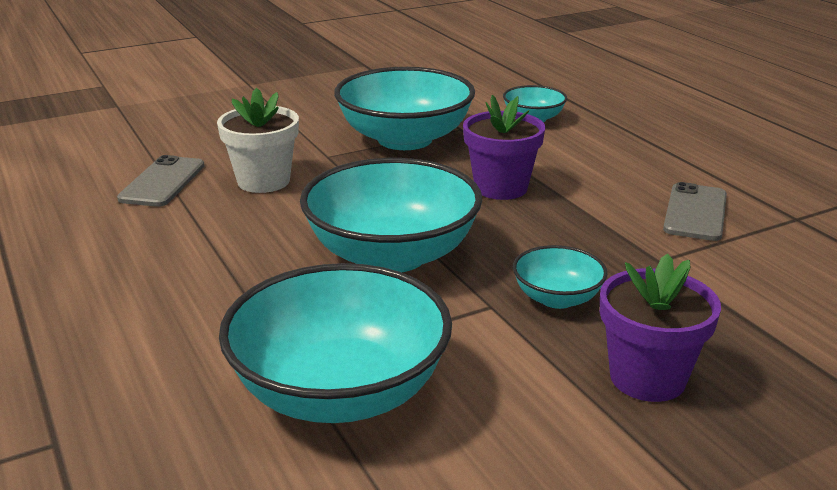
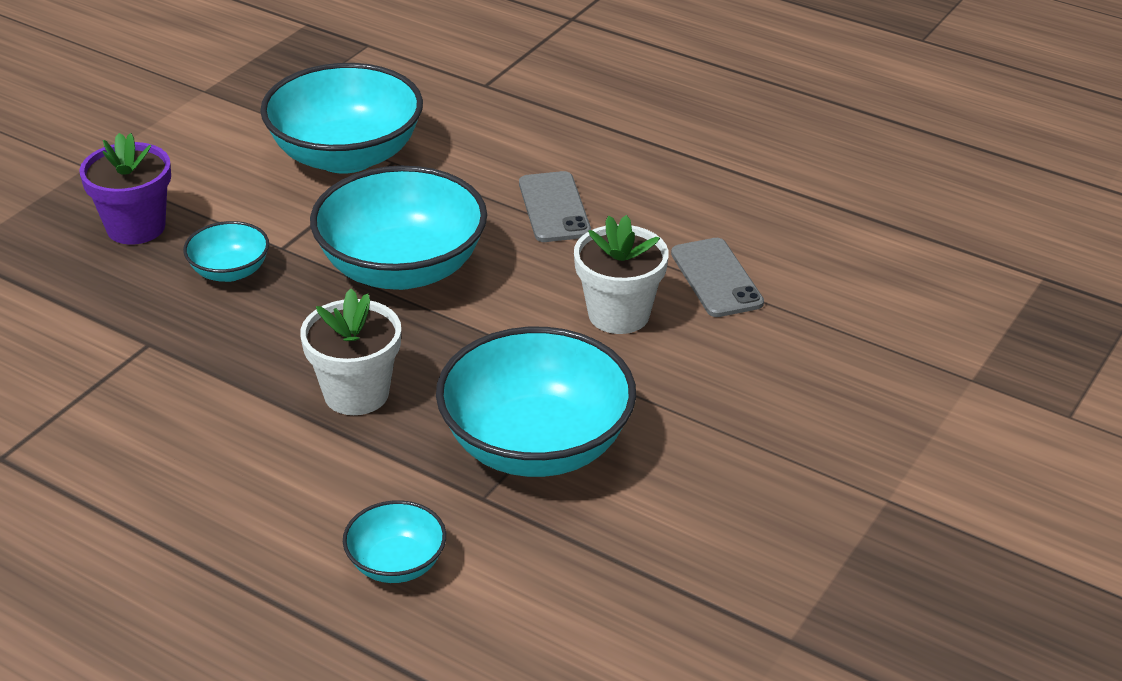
camera: 150 degrees right, 10 degrees up
purple flower pot [463,95,545,200] -> white flower pot [300,289,401,415]
grey phone [663,182,727,241] -> grey phone moved to [519,171,591,242]

